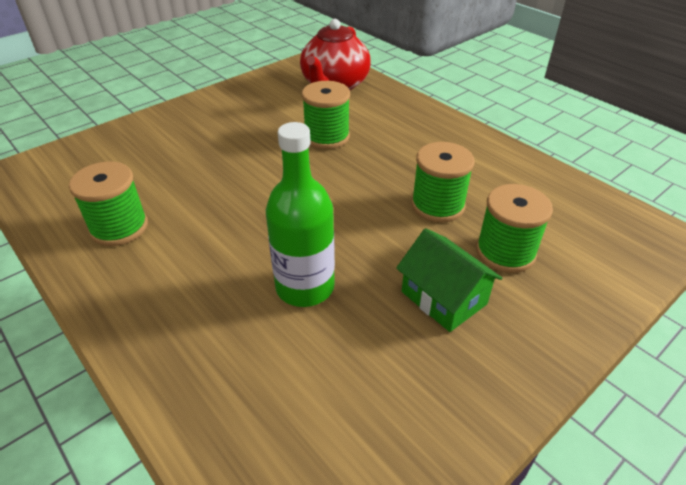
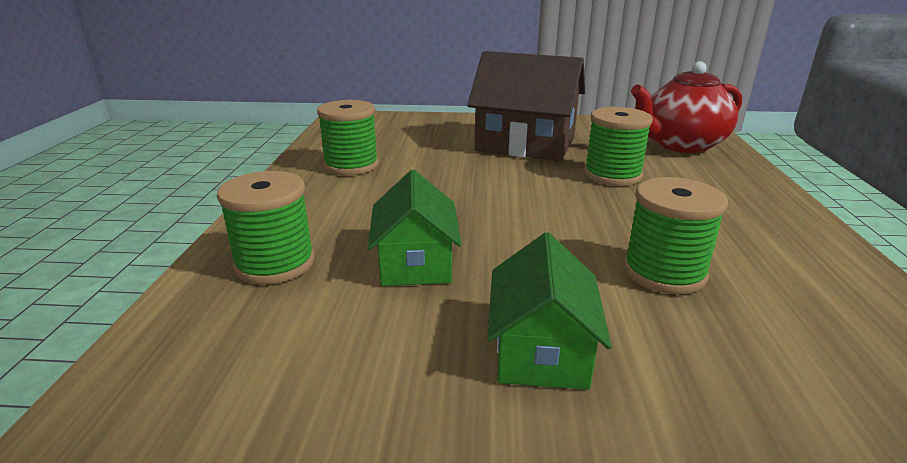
camera: 45 degrees right, 15 degrees down
green bottle [266,122,335,307] -> green house [368,170,462,286]
green spool [476,184,553,273] -> green spool moved to [217,171,315,285]
none -> brown house [467,51,585,161]

